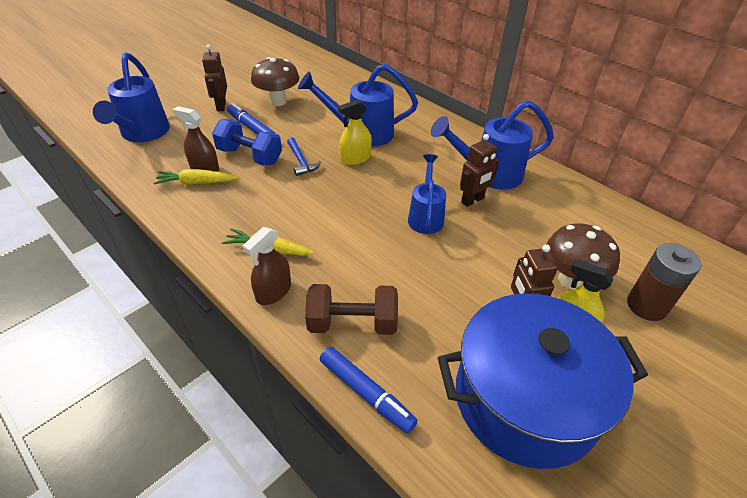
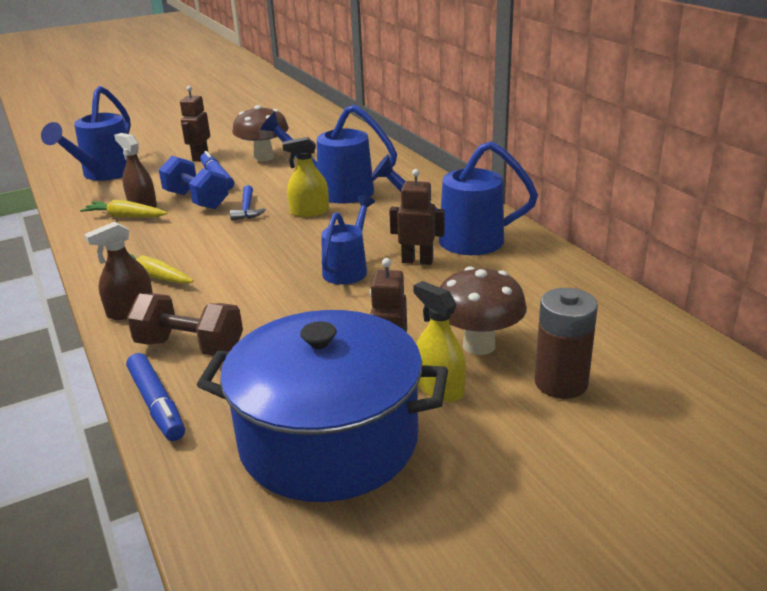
camera: 20 degrees right, 15 degrees down
brown robot [460,134,499,207] -> brown robot turned 150 degrees counterclockwise [389,169,445,265]

